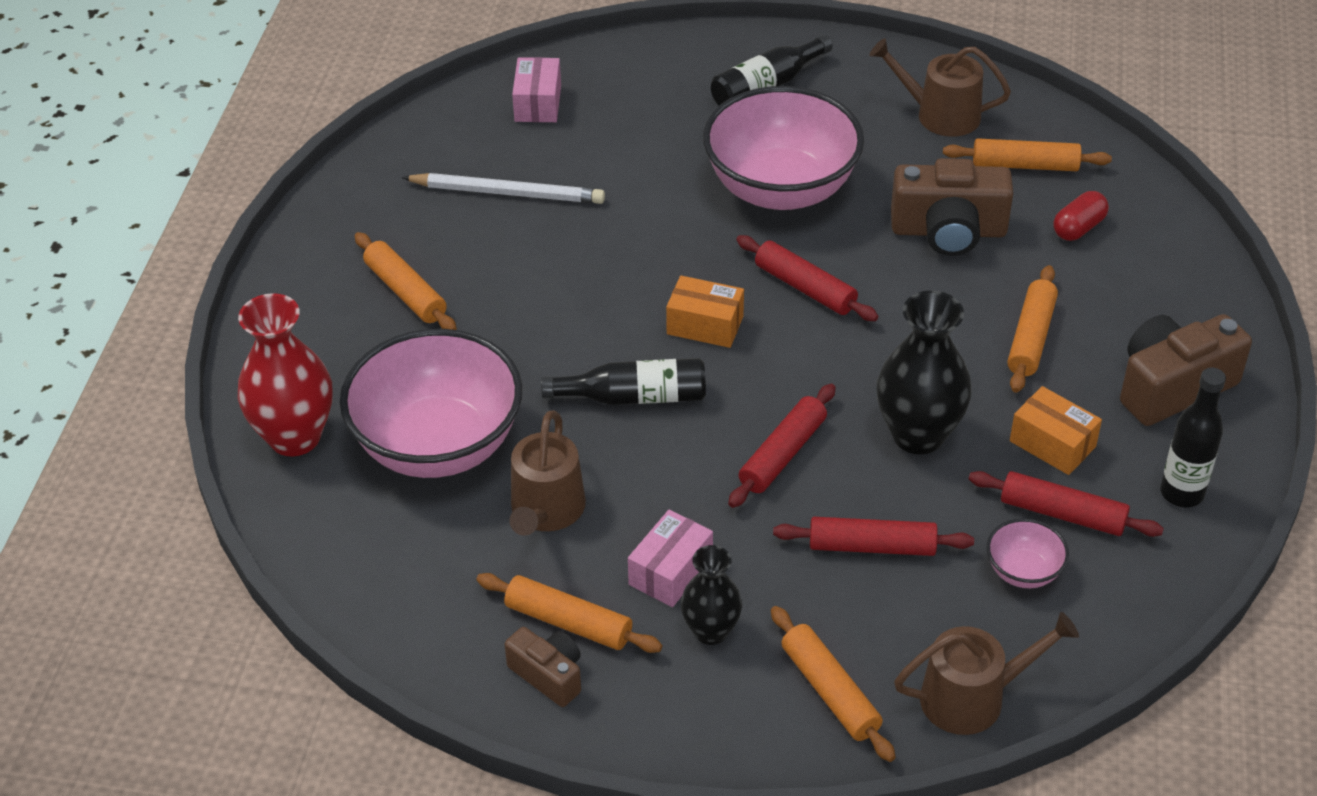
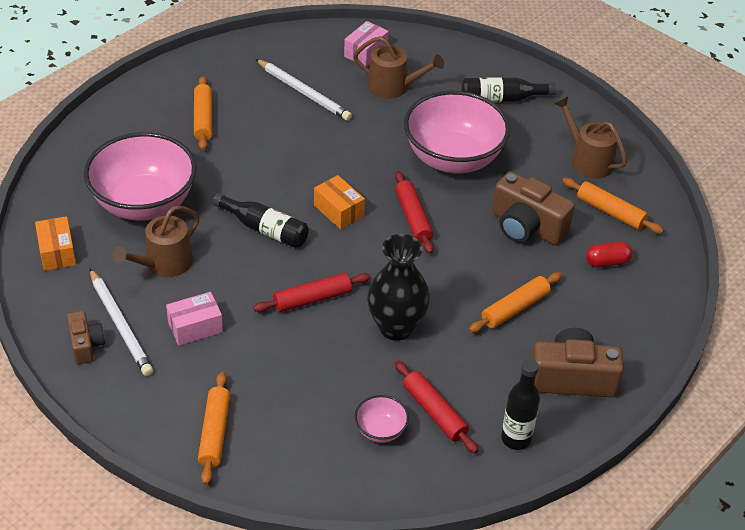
camera: 30 degrees right, 0 degrees up
red vase [238,293,333,457] -> none
orange rolling pin [476,573,662,653] -> white pencil [90,269,153,376]
black vase [681,545,742,645] -> none
red rolling pin [773,517,974,556] -> none
brown watering can [894,612,1079,735] -> brown watering can moved to [354,36,444,99]
orange box [1010,386,1102,475] -> orange box moved to [35,216,76,271]

